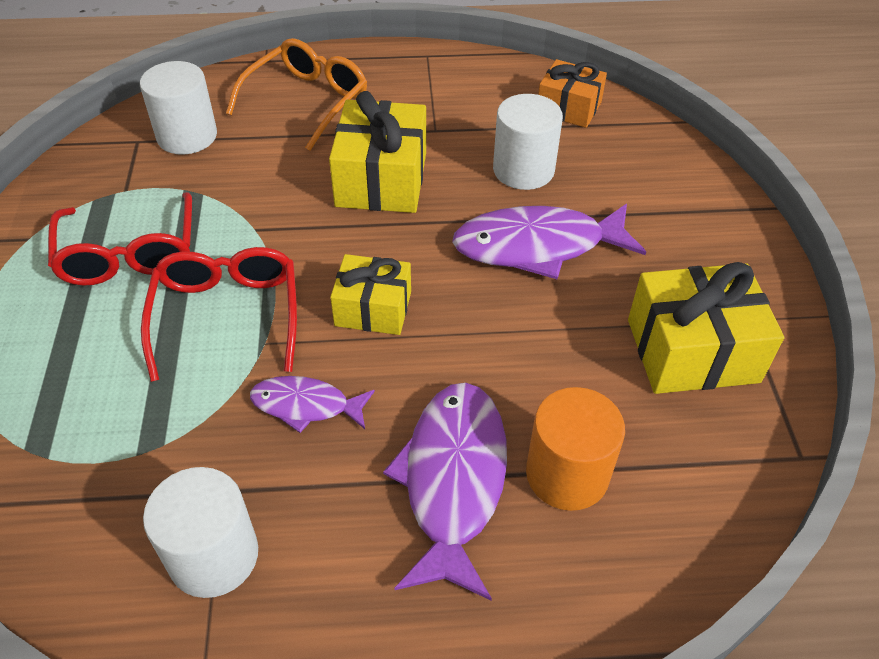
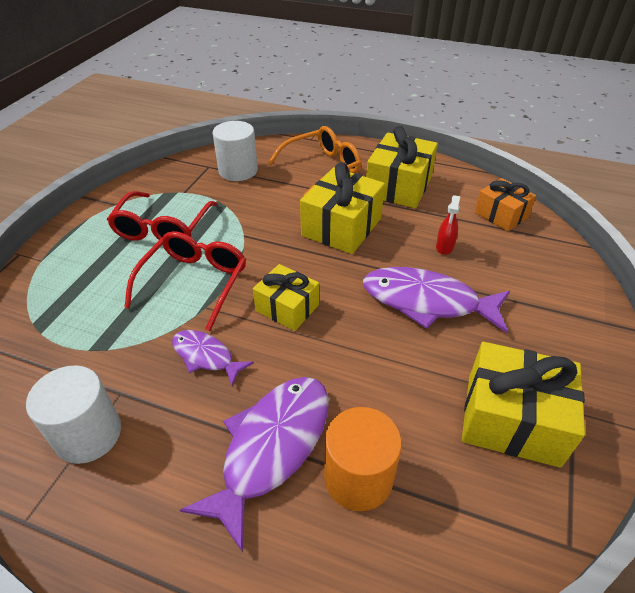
camera: 25 degrees right, 5 degrees down
white cylinder [493,94,563,190] -> red spray bottle [436,195,461,255]
none -> yellow gift [366,126,438,208]

